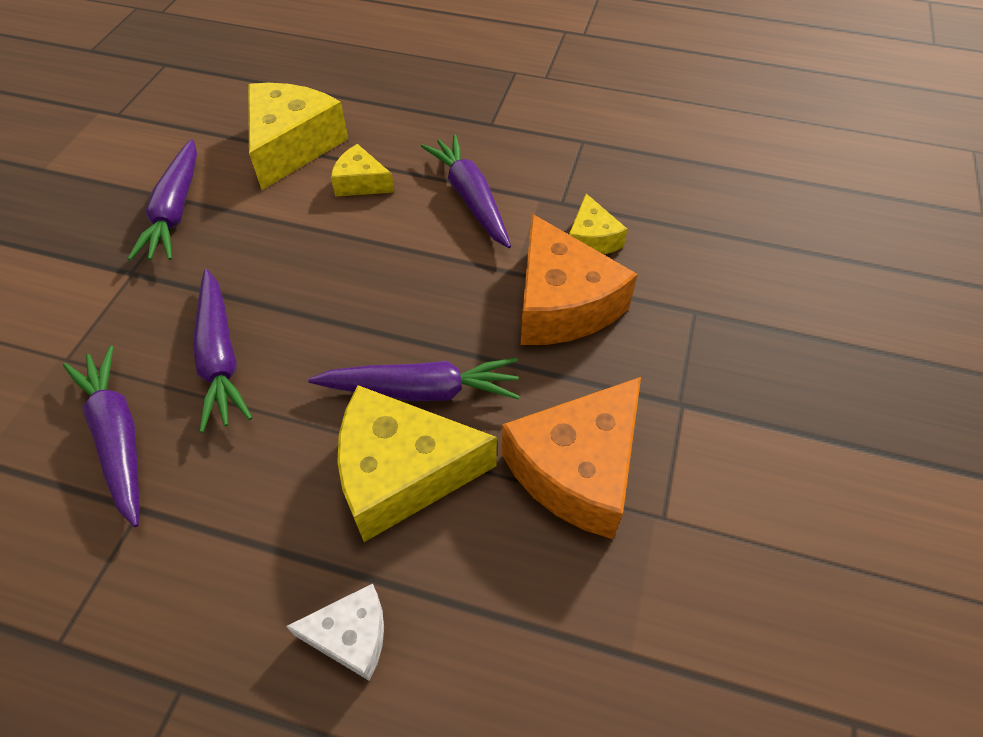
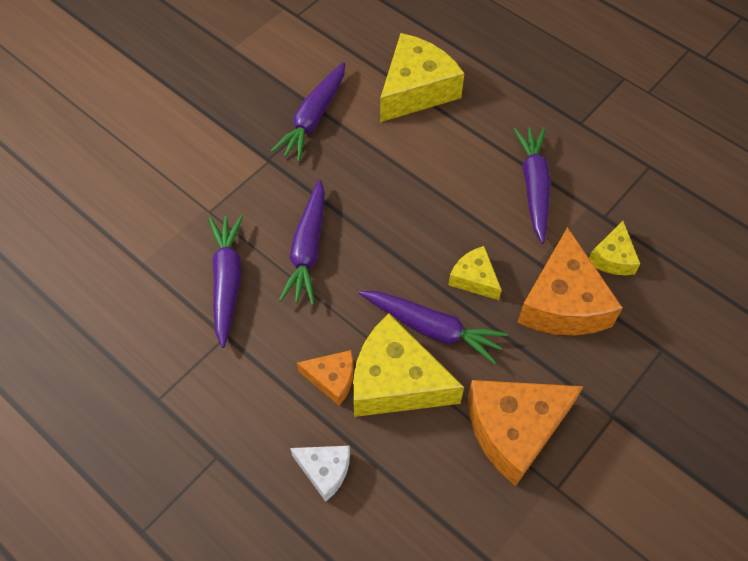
camera: 25 degrees right, 5 degrees up
yellow cheese [331,144,394,197] -> yellow cheese moved to [449,246,502,300]
none -> orange cheese [297,350,353,406]

